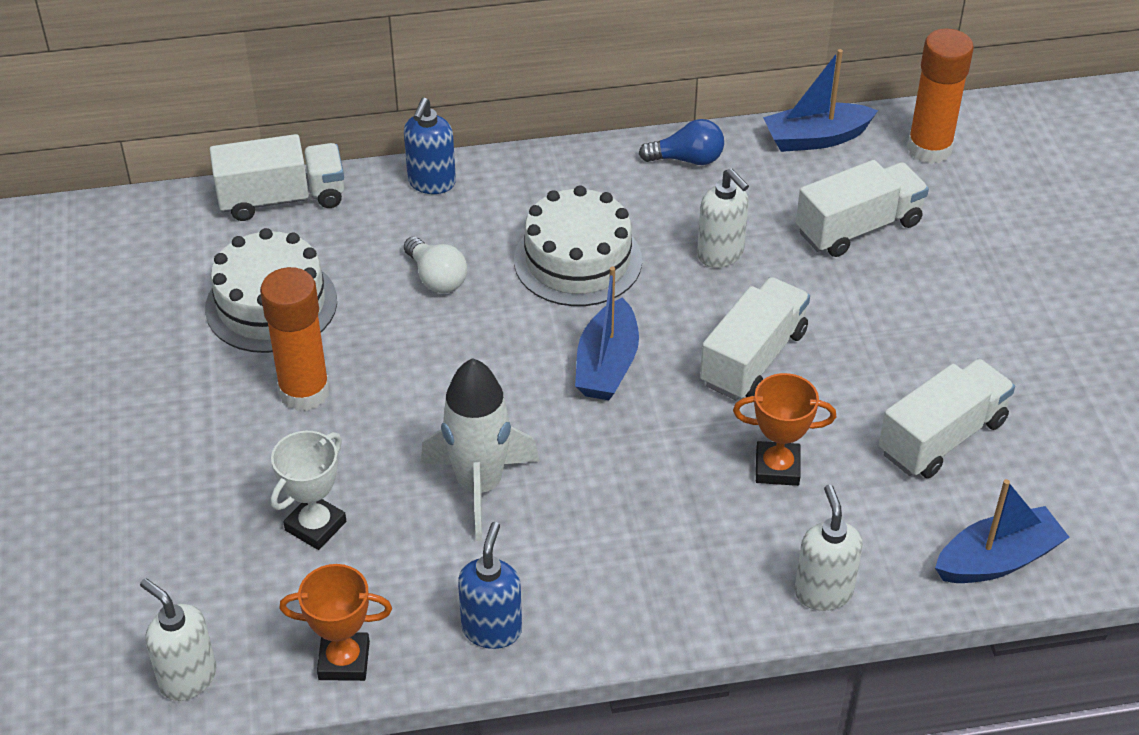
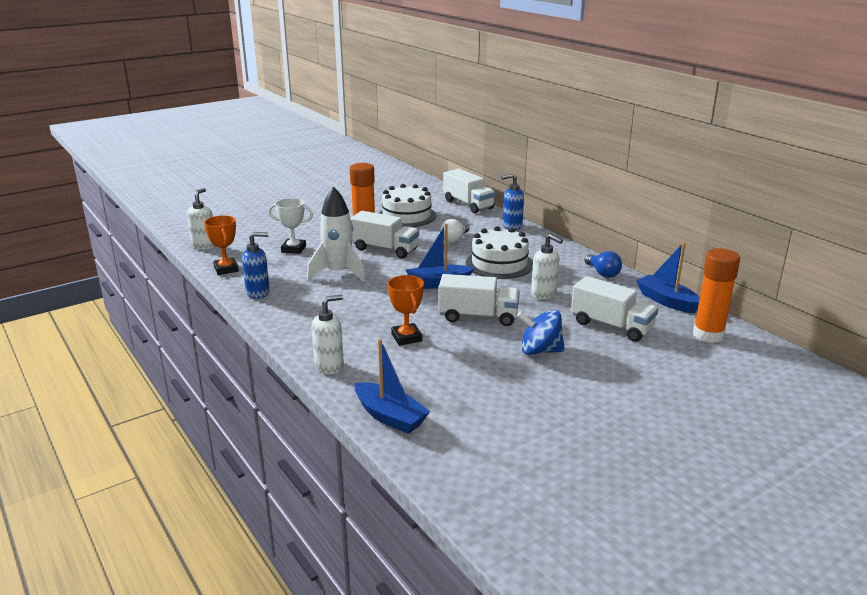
camera: 65 degrees right, 20 degrees down
white soap dispenser [697,168,749,268] -> white soap dispenser turned 75 degrees counterclockwise [531,234,563,299]
white truck [879,359,1015,478] -> white truck moved to [350,211,419,259]
none -> blue spinning top [517,310,565,355]

